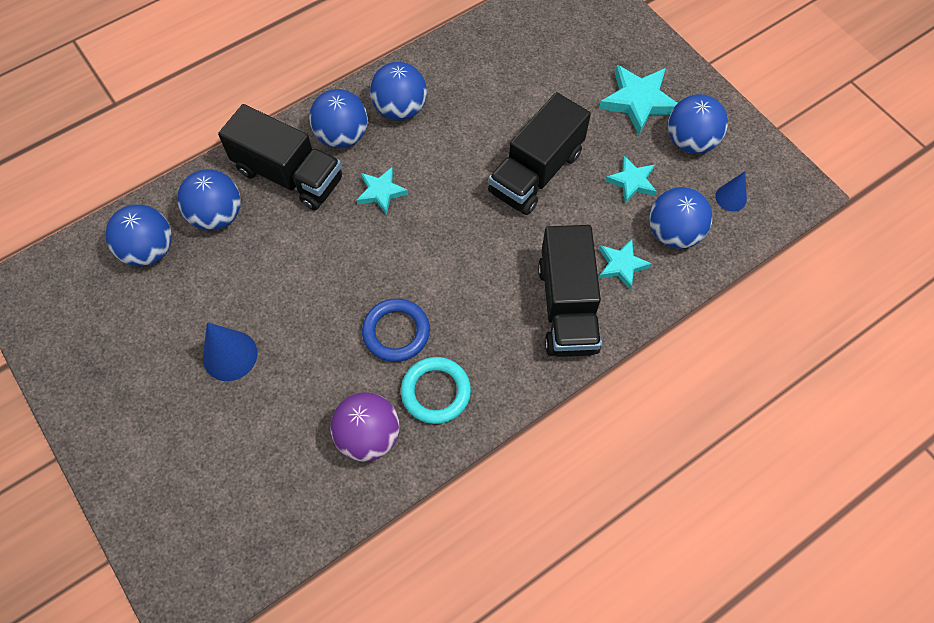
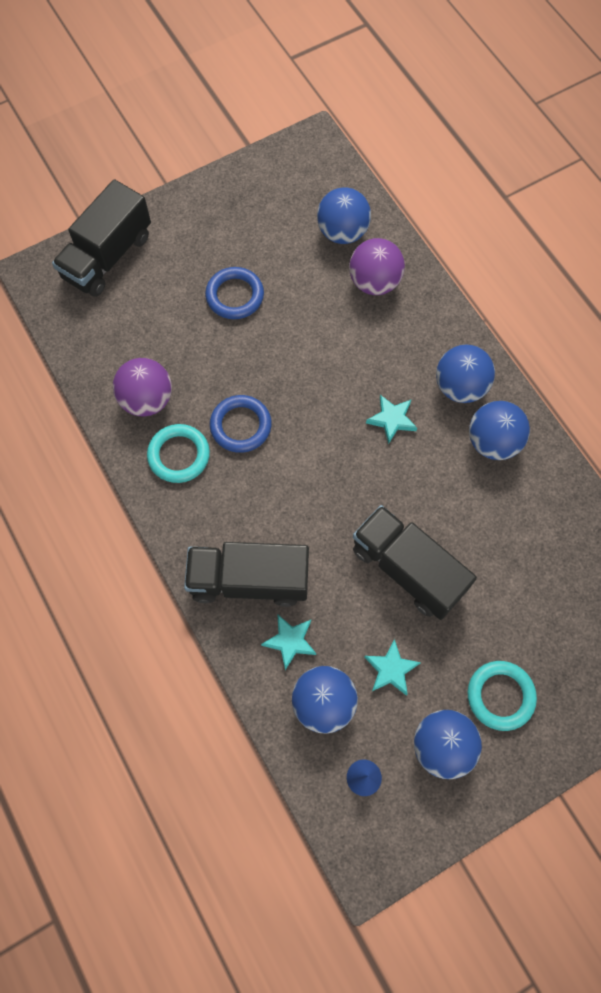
camera: 95 degrees right, 5 degrees up
blue ball [177,169,241,231] -> purple ball [349,238,405,295]
blue cone [203,322,257,381] -> blue ring [205,267,264,319]
black truck [218,104,342,210] -> black truck moved to [52,179,151,297]
turquoise star [599,65,678,135] -> turquoise ring [467,661,537,731]

